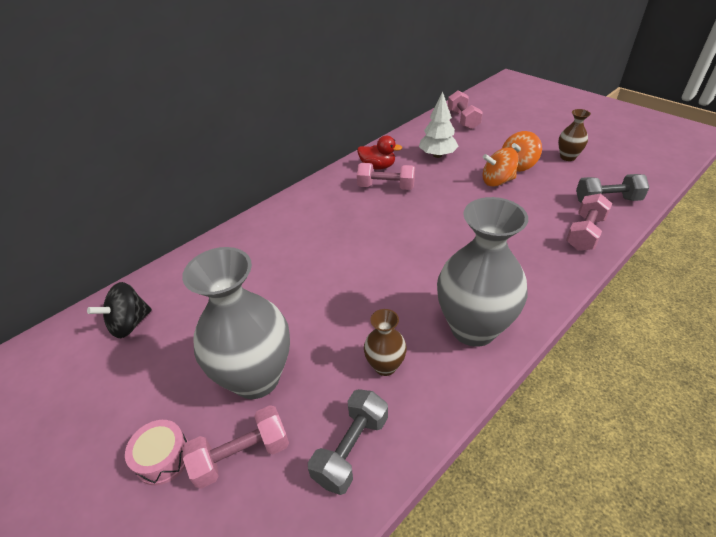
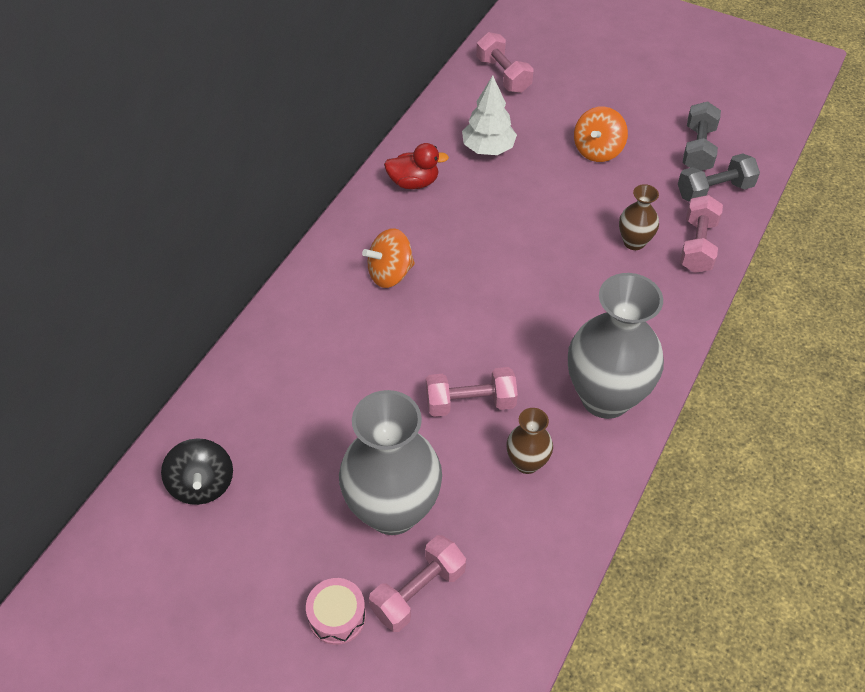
camera: 20 degrees left, 10 degrees up
black spinning top [87,282,152,338] -> black spinning top turned 45 degrees counterclockwise [161,438,233,505]
grey dumbbell [308,389,388,495] -> grey dumbbell moved to [683,101,721,171]
pink dumbbell [357,163,415,190] -> pink dumbbell moved to [426,367,518,417]
orange spinning top [483,148,519,187] -> orange spinning top moved to [362,228,415,288]
brown vase [558,109,591,161] -> brown vase moved to [619,184,659,250]

